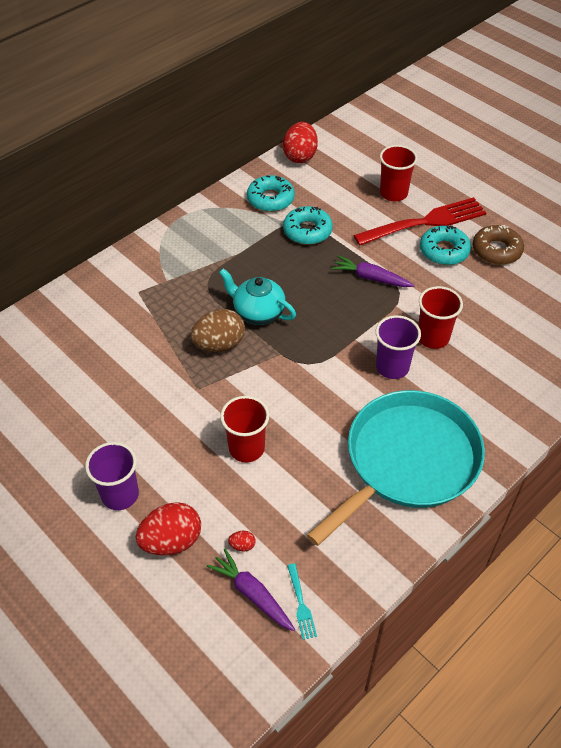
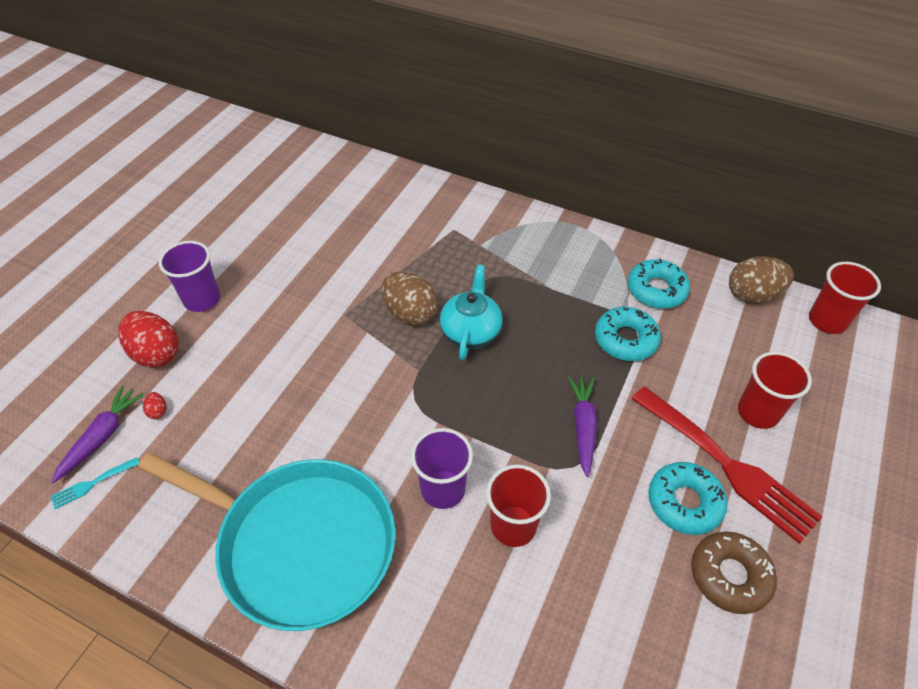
camera: 70 degrees right, 0 degrees up
red cup [220,396,269,463] -> red cup moved to [809,262,881,334]
red egg [283,122,318,163] -> brown egg [729,256,794,304]

